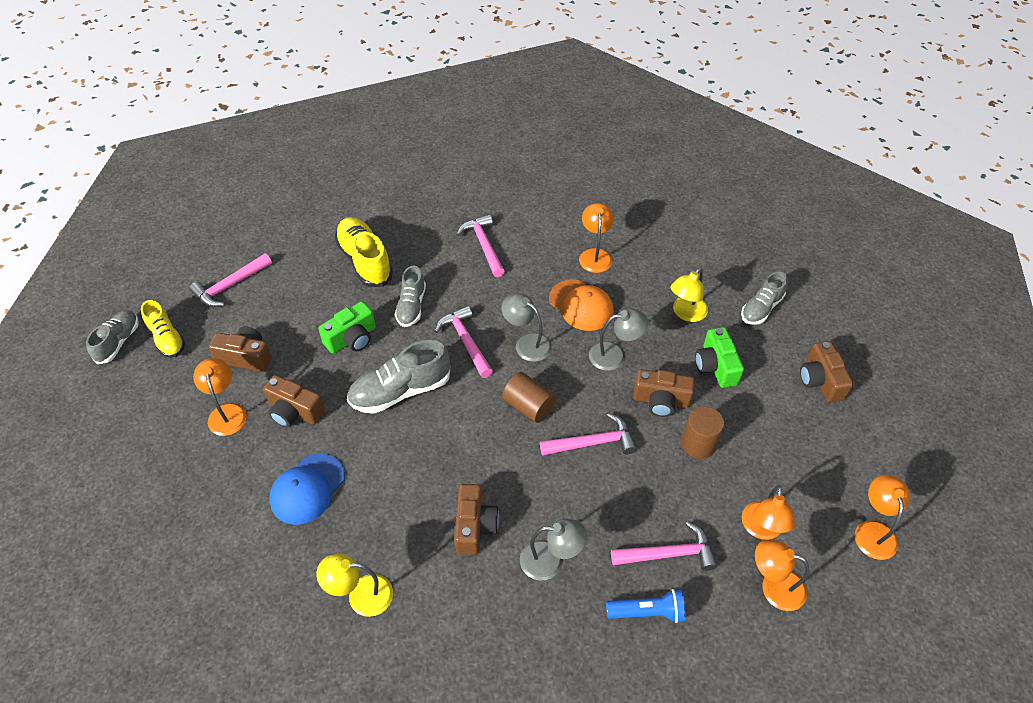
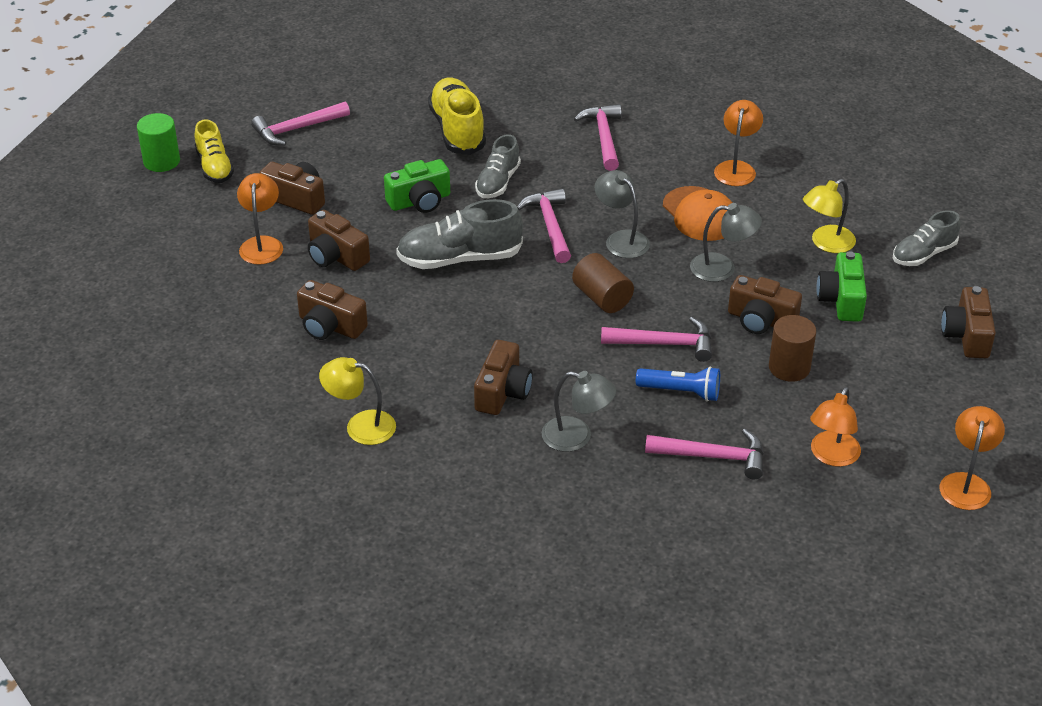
camera: 15 degrees right, 10 degrees down
grey shoe [86,310,139,364] -> green cylinder [137,113,180,172]
blue cap [269,453,345,525] -> brown camera [297,280,368,340]
blue flashlight [606,589,686,623] -> blue flashlight moved to [636,366,720,401]
orange lamp [755,539,809,611] -> none

